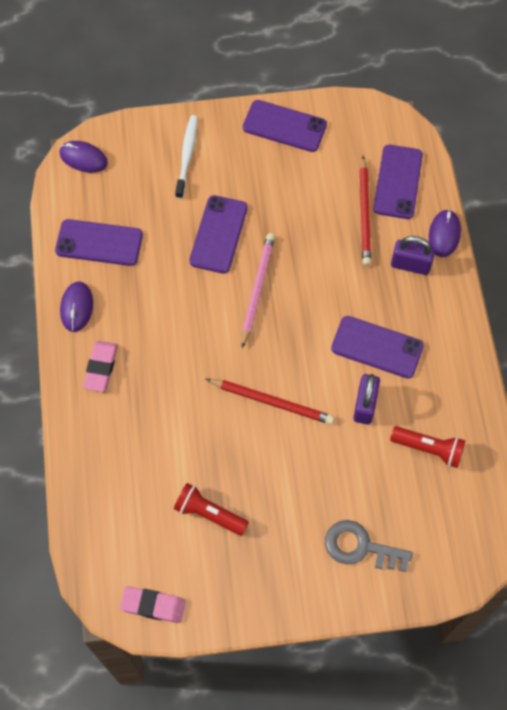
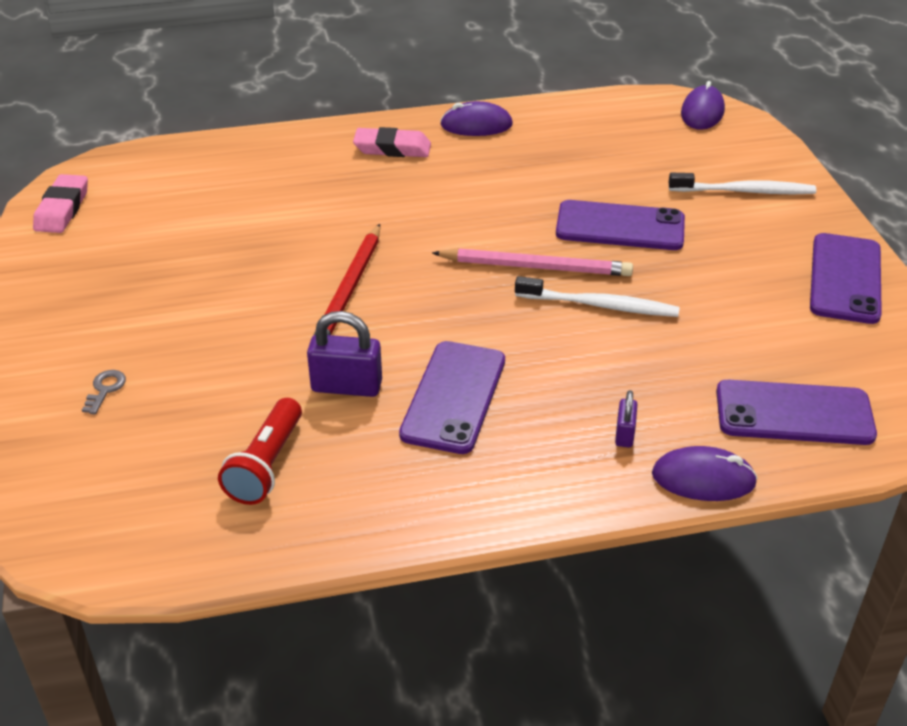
camera: 85 degrees right, 25 degrees down
purple phone [55,219,143,266] -> none
red flashlight [174,483,249,536] -> none
grey key [325,520,413,572] -> grey key [82,370,126,414], size x0.45
red pencil [360,156,371,266] -> none
purple padlock [391,236,435,275] -> purple padlock [615,390,638,447], size x0.55
none -> white toothbrush [515,276,680,317]

